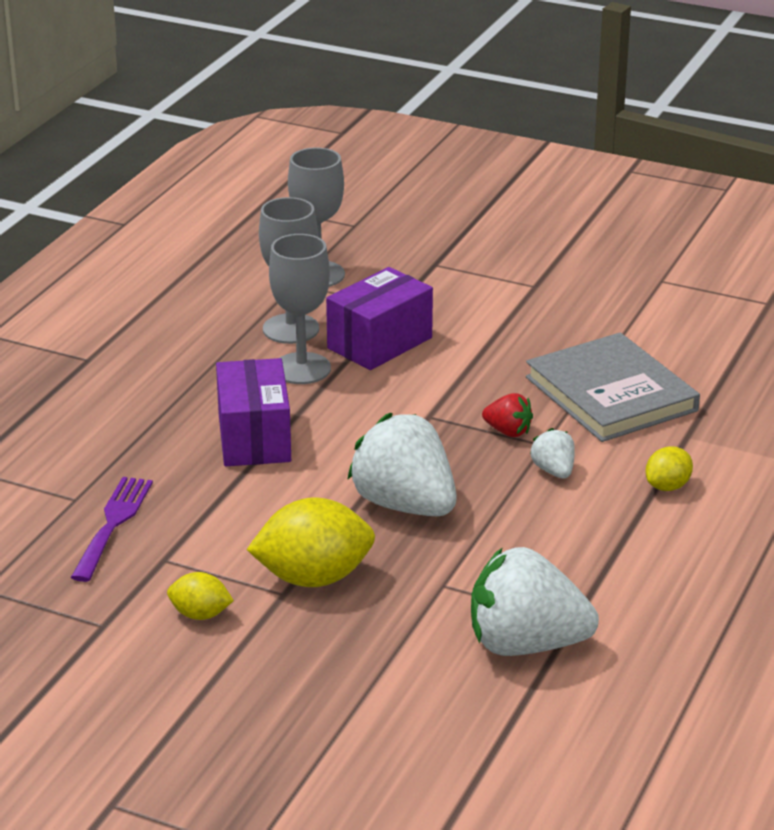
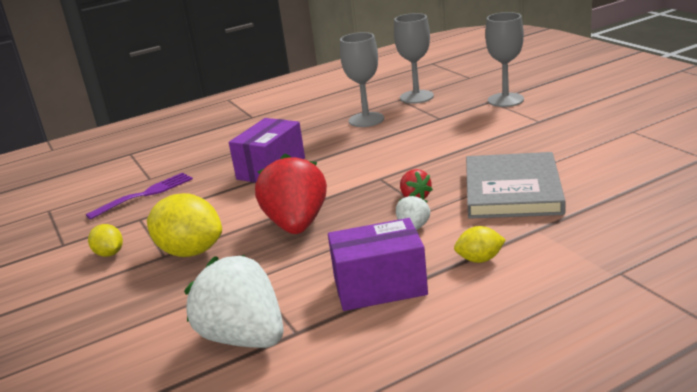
camera: 40 degrees right, 5 degrees down
grey goblet [269,234,331,384] -> grey goblet moved to [485,12,524,107]
purple box [326,267,433,370] -> purple box moved to [328,218,428,311]
white strawberry [347,413,457,516] -> red strawberry [255,154,327,234]

